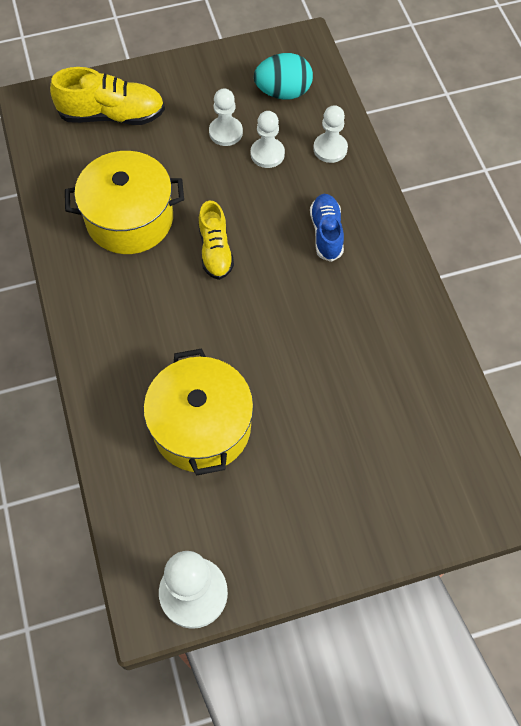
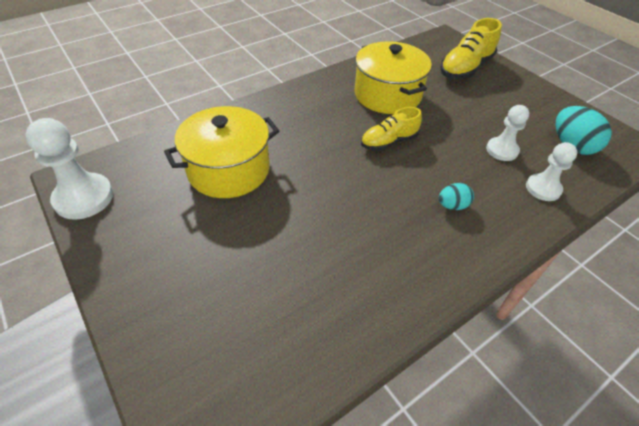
camera: 70 degrees right, 15 degrees down
yellow shoe [50,67,165,125] -> yellow shoe turned 60 degrees clockwise [440,18,502,79]
white pawn [209,88,243,146] -> none
blue shoe [310,194,344,262] -> turquoise egg [439,183,474,210]

